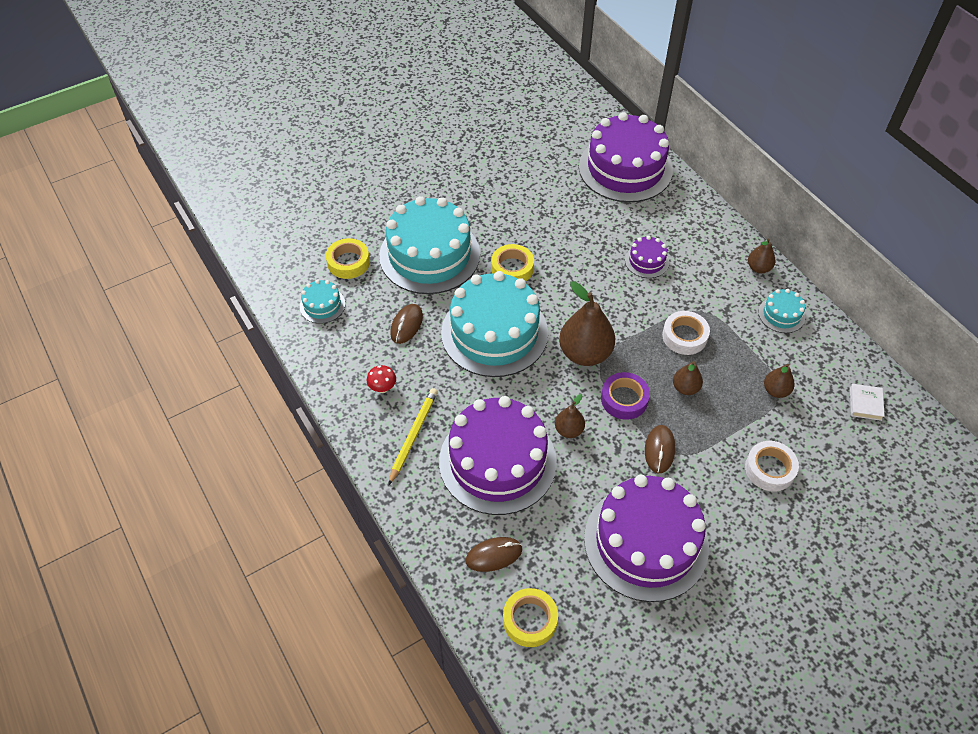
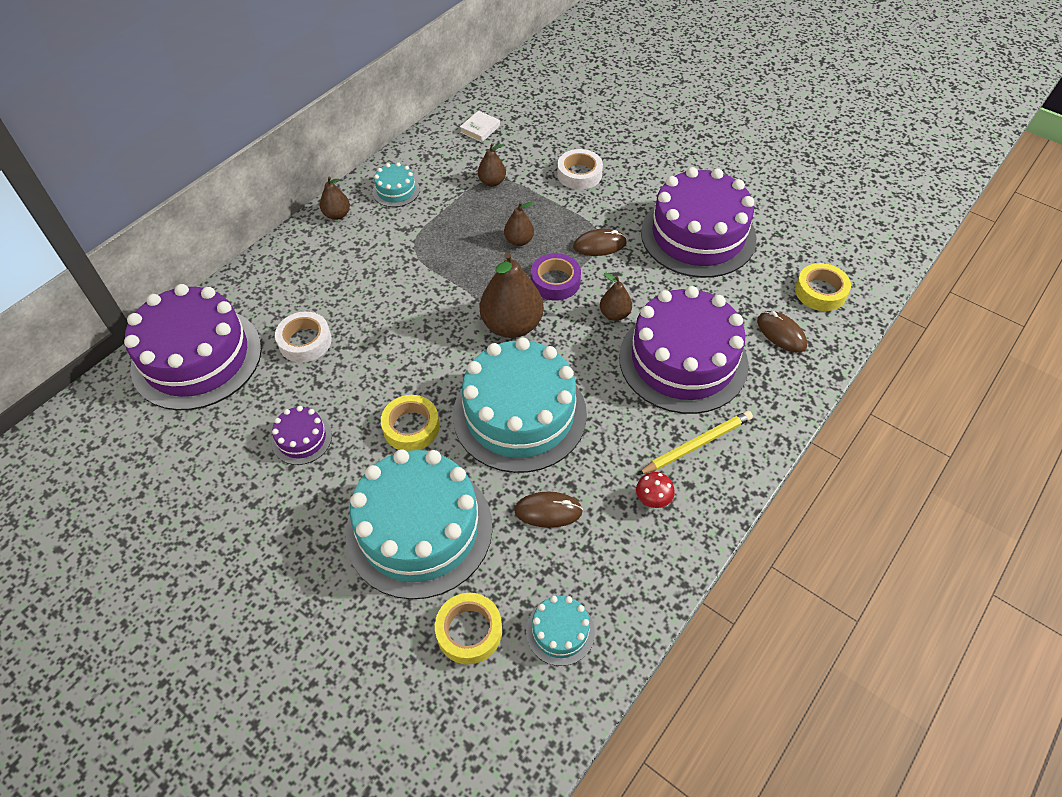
camera: 110 degrees left, 0 degrees up
yellow pencil [388,388,438,486] -> yellow pencil turned 150 degrees clockwise [637,411,753,475]
purple cake [625,236,669,278] -> purple cake moved to [272,406,332,465]
white tape [662,311,710,355] -> white tape moved to [275,311,332,363]
white book [850,384,885,421] -> white book turned 45 degrees counterclockwise [460,111,500,142]

